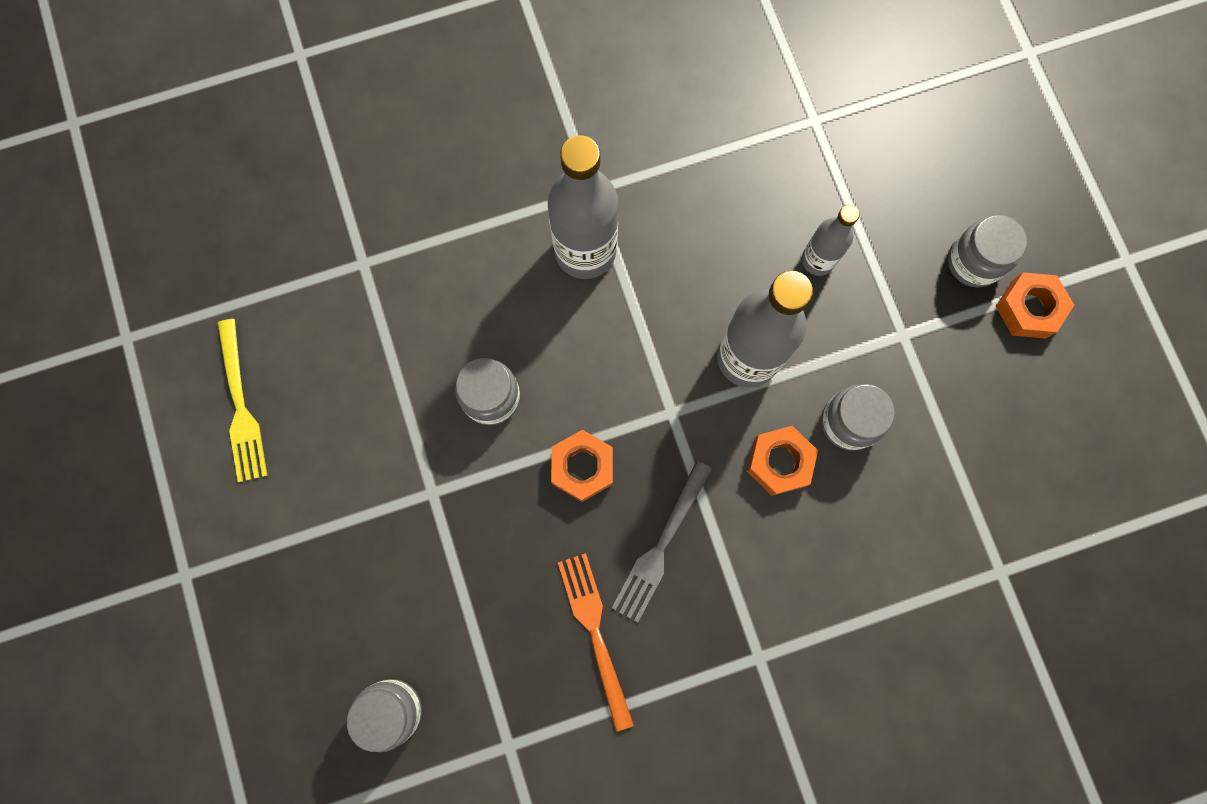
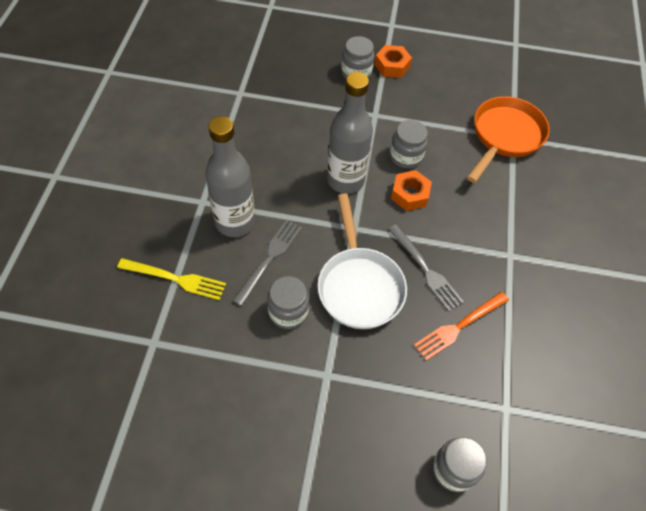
camera: 65 degrees left, 20 degrees down
yellow fork [218,319,268,482] -> yellow fork moved to [117,258,226,300]
orange nut [551,430,613,502] -> white pan [317,194,407,329]
orange fork [558,553,634,731] -> orange fork turned 45 degrees counterclockwise [414,292,509,361]
grey bottle [802,205,860,276] -> none
none -> grey fork [233,220,302,306]
none -> orange pan [467,96,550,183]

